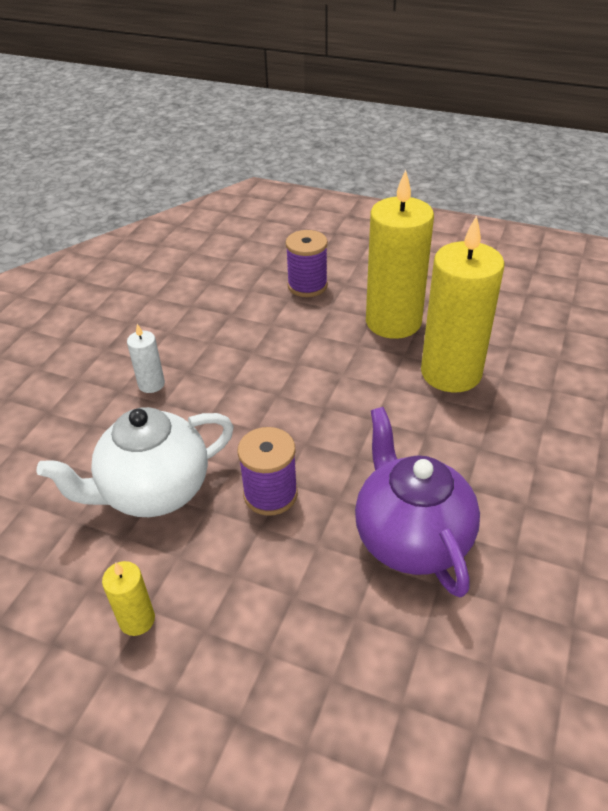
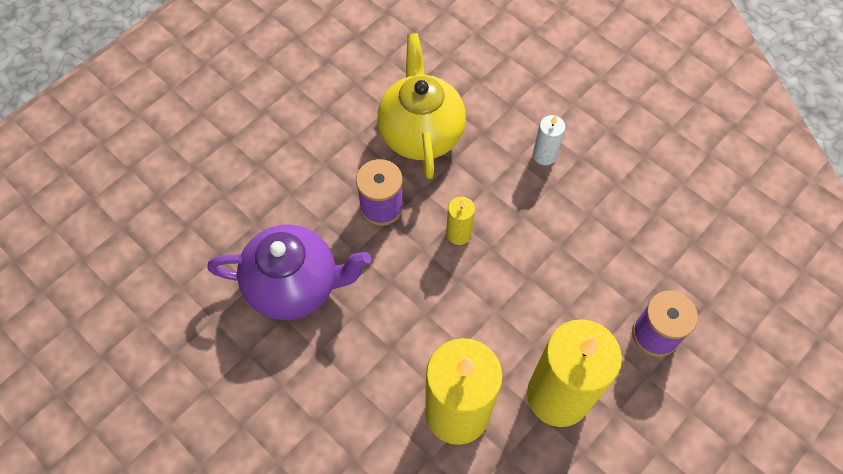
camera: 110 degrees right, 20 degrees up
white teapot [37,407,234,517] -> yellow teapot [377,33,466,179]
yellow candle [102,561,155,636] -> yellow candle moved to [446,197,475,245]

